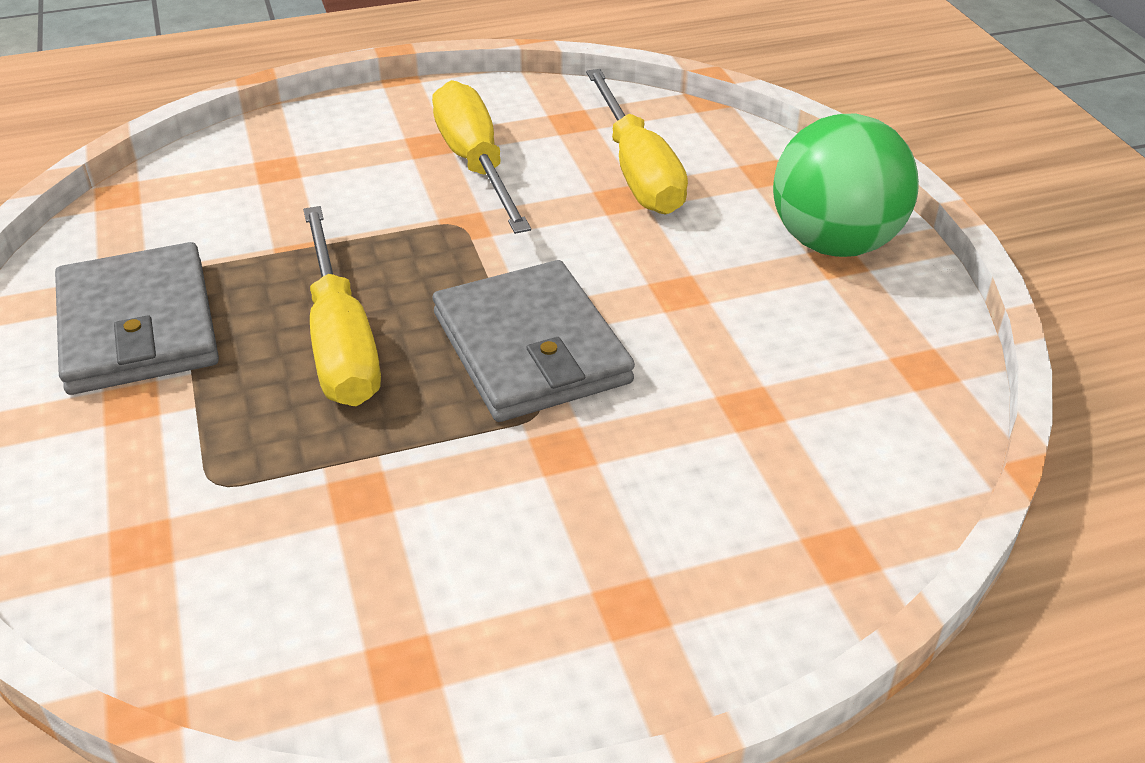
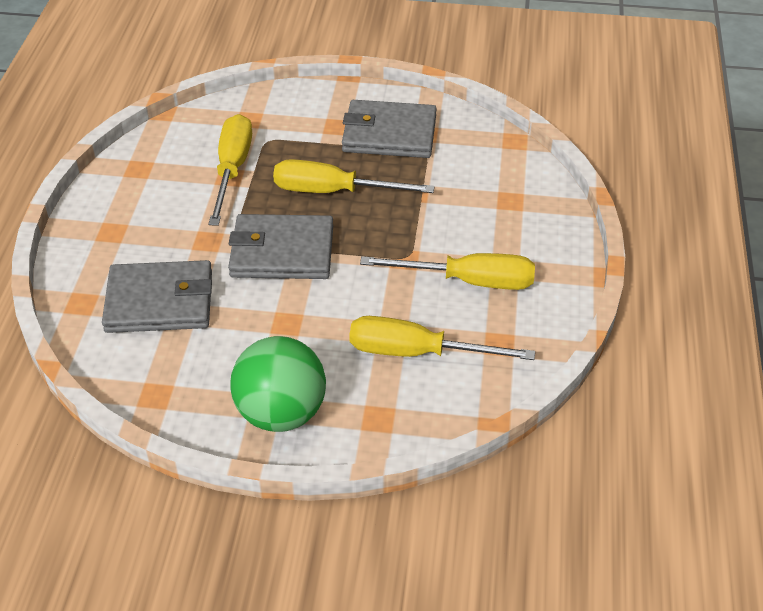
camera: 115 degrees right, 5 degrees up
none -> grey wallet [102,260,212,333]
none -> yellow screwdriver [208,114,252,226]

